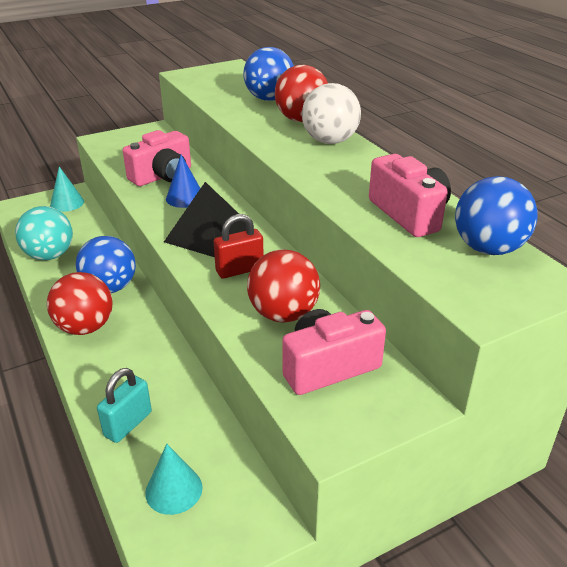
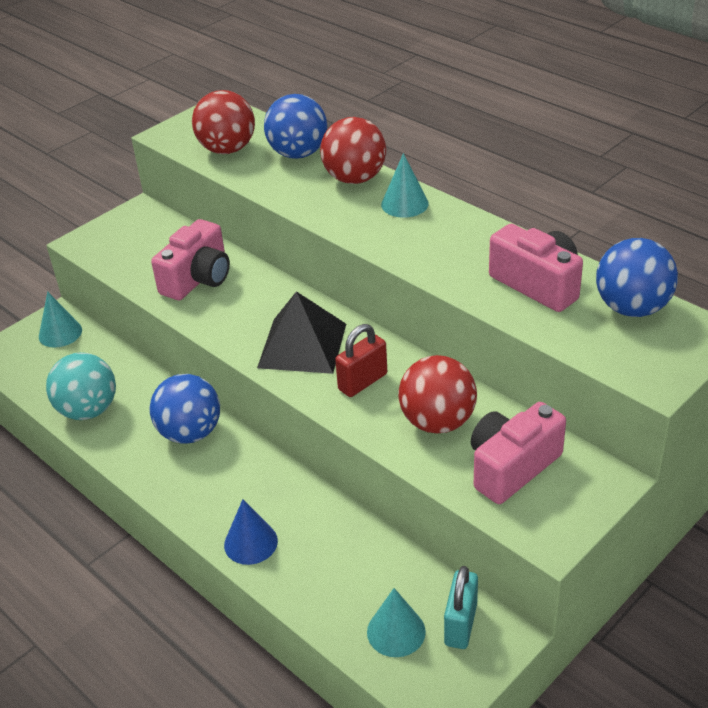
camera: 15 degrees left, 5 degrees up
red ball [47,272,113,335] -> red ball moved to [192,90,255,154]
turquoise padlock [97,368,152,443] -> turquoise padlock moved to [444,566,478,649]
blue cone [166,155,200,208] -> blue cone moved to [224,499,278,565]
white ball [302,83,361,144] -> turquoise cone [381,153,429,218]

